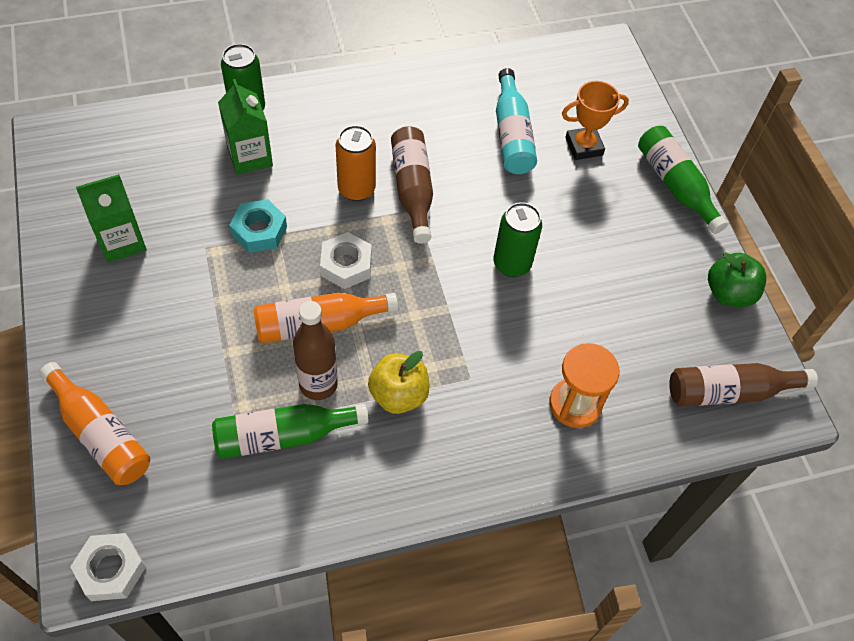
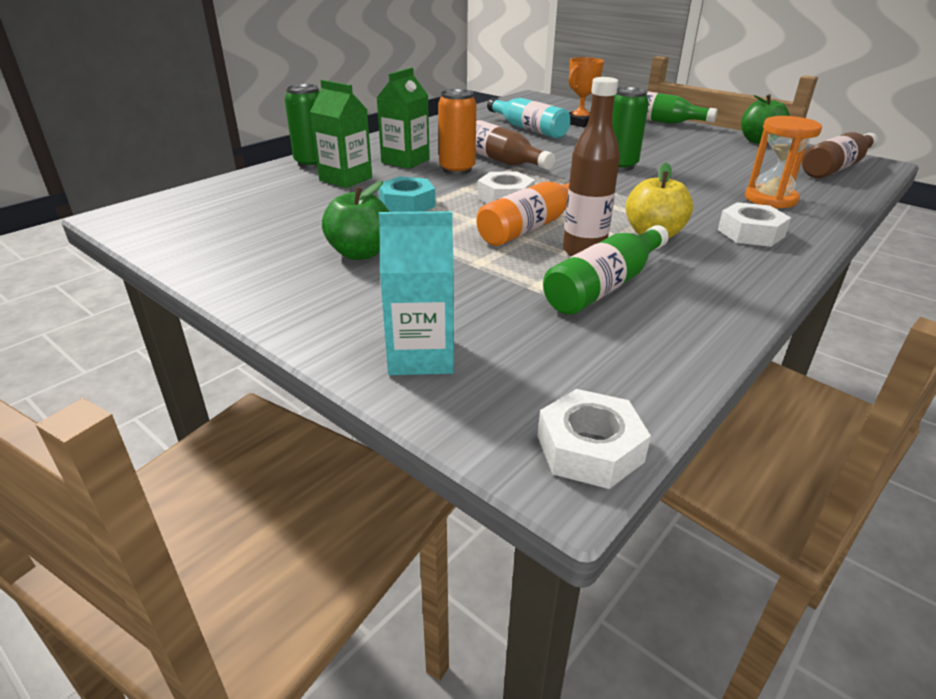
camera: 30 degrees left, 25 degrees down
orange bottle [39,362,150,485] -> turquoise carton [379,211,454,375]
green carton [76,174,147,263] -> green carton moved to [377,67,430,169]
none -> green apple [322,181,389,260]
none -> white nut [718,202,791,247]

